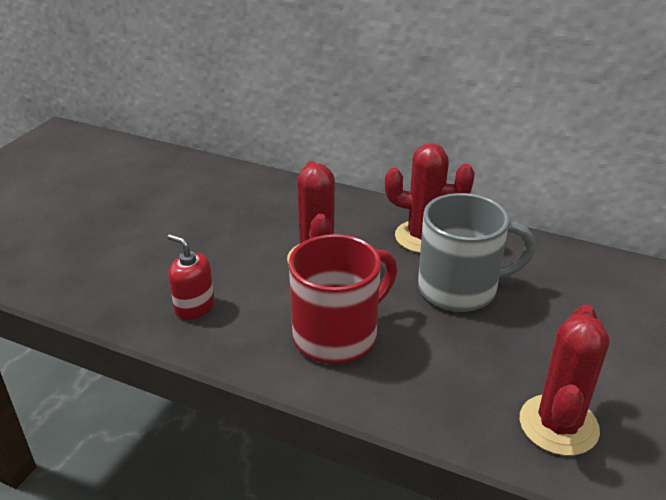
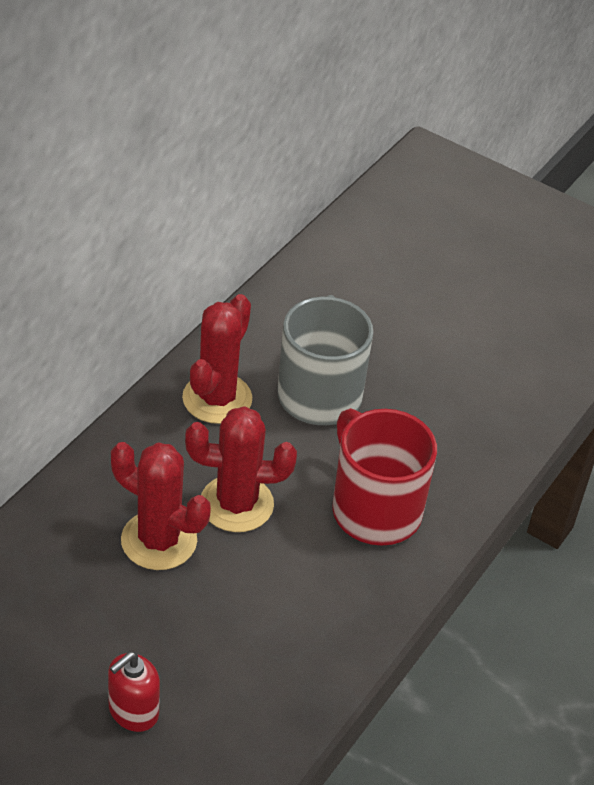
camera: 85 degrees left, 10 degrees up
red soap dispenser [167,234,215,320] -> red soap dispenser moved to [108,652,160,732]
red cactus [520,305,609,456] -> red cactus moved to [111,442,211,570]

